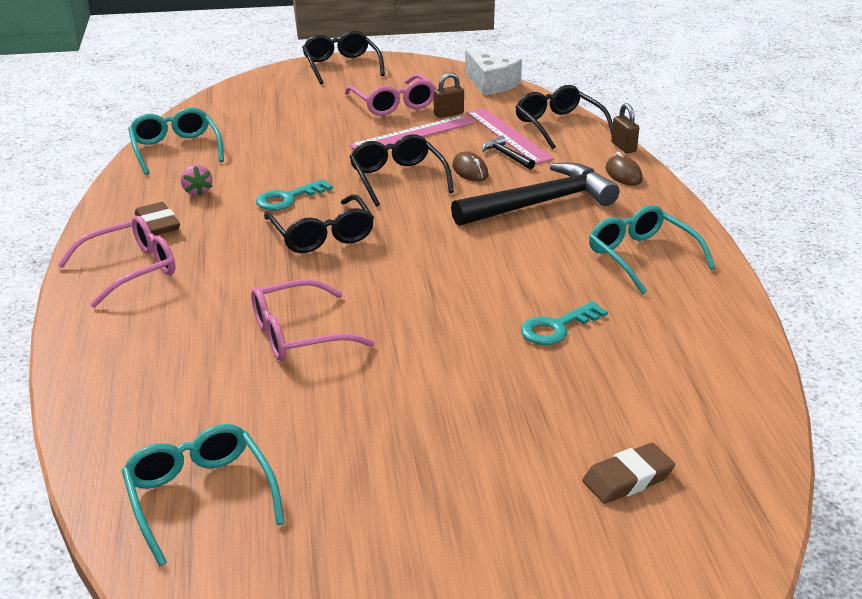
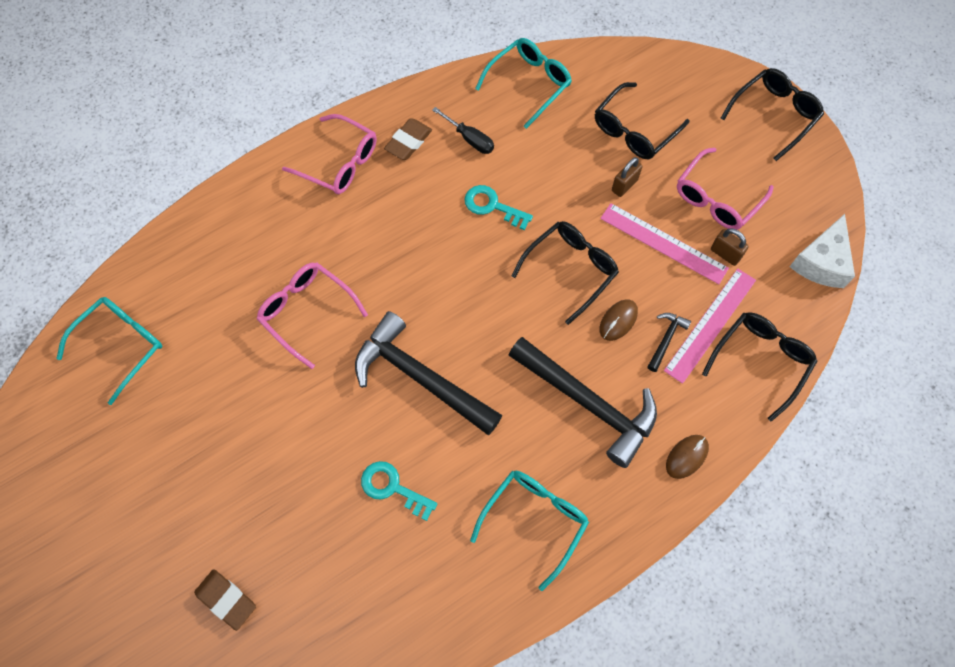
camera: 65 degrees right, 35 degrees up
pink strawberry [181,164,213,197] -> black screwdriver [432,107,494,154]
black glasses [264,194,374,253] -> black glasses moved to [595,82,690,159]
brown padlock [611,103,639,153] -> brown padlock moved to [612,157,642,197]
none -> black hammer [355,311,502,435]

